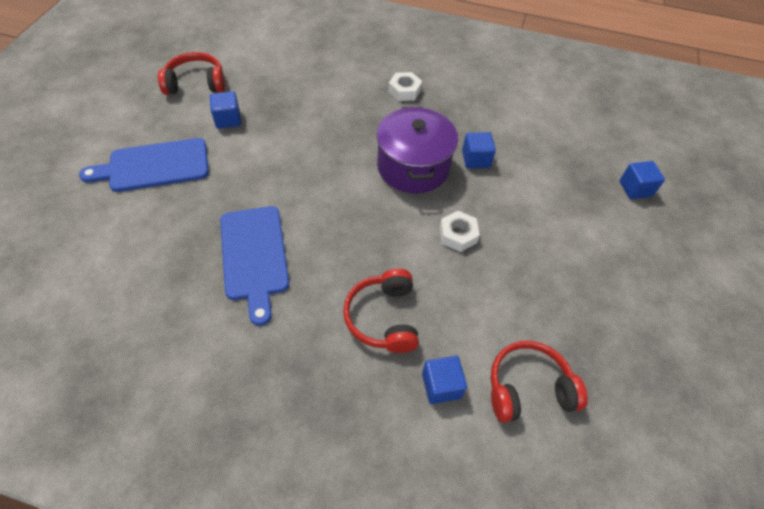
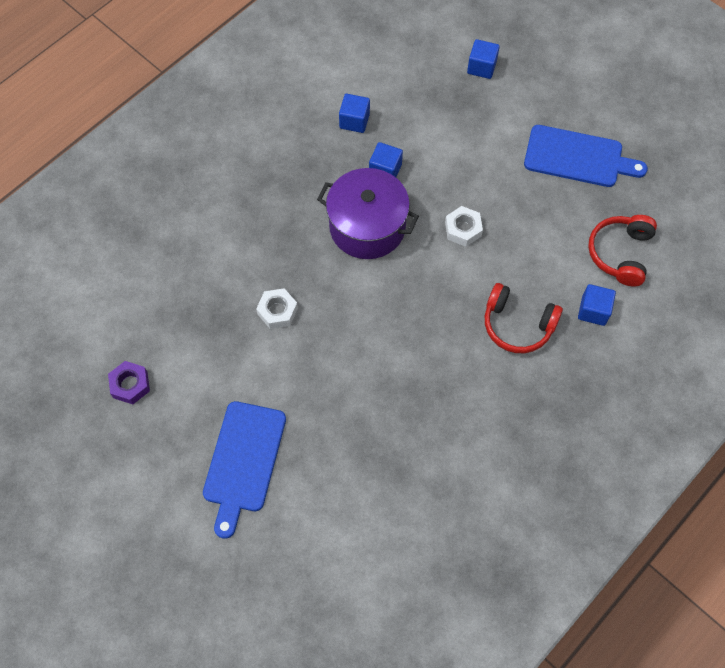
camera: 60 degrees left, 10 degrees up
red headphones [158,52,225,95] -> purple nut [108,361,150,404]
blue cube [210,91,241,129] -> blue cube moved to [339,94,370,133]
blue cutting board [220,206,289,326] -> blue cutting board moved to [524,125,648,187]
white nut [388,72,422,101] -> white nut moved to [256,288,298,329]

